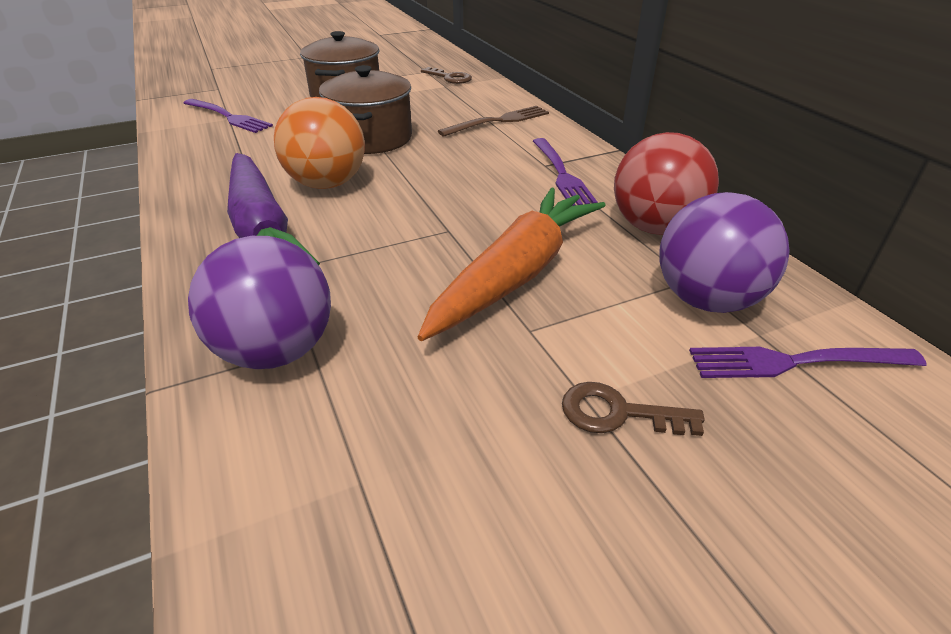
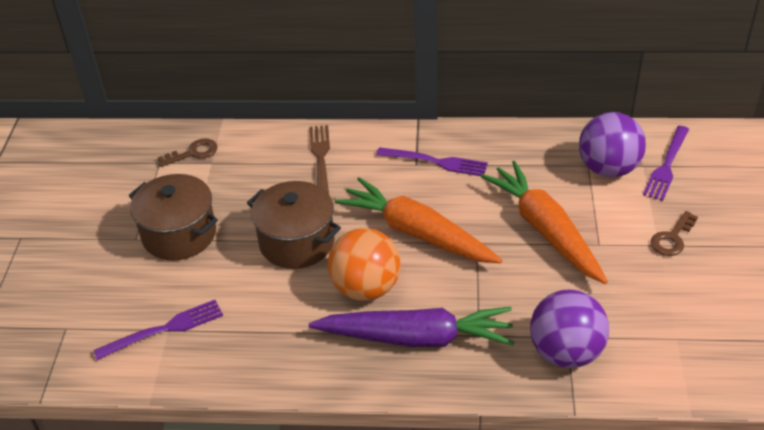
camera: 60 degrees left, 5 degrees up
red ball [614,132,719,235] -> none
none -> orange carrot [335,177,502,263]

